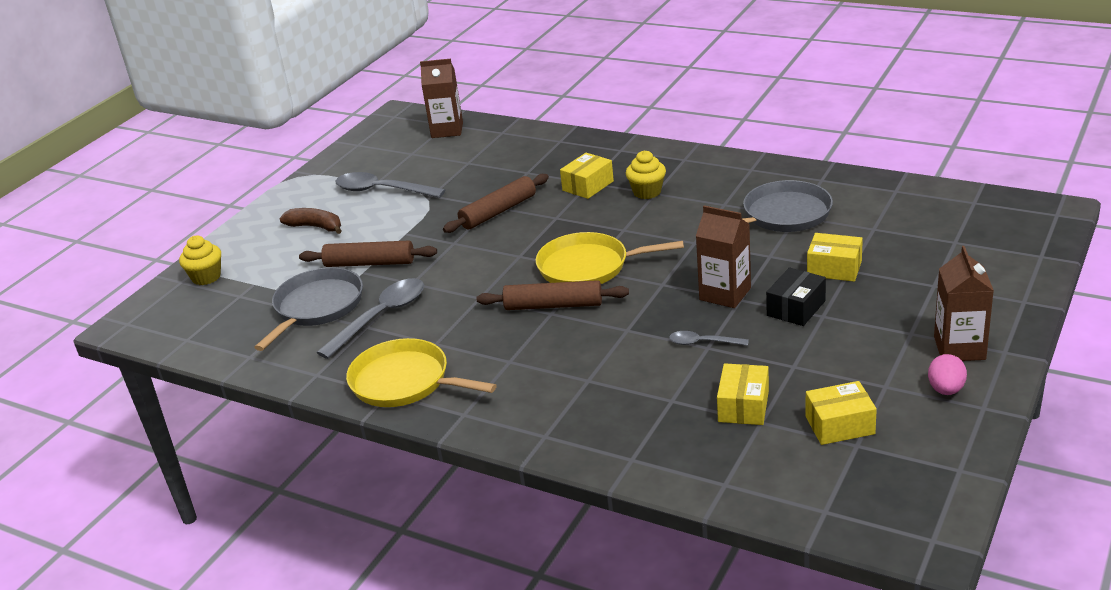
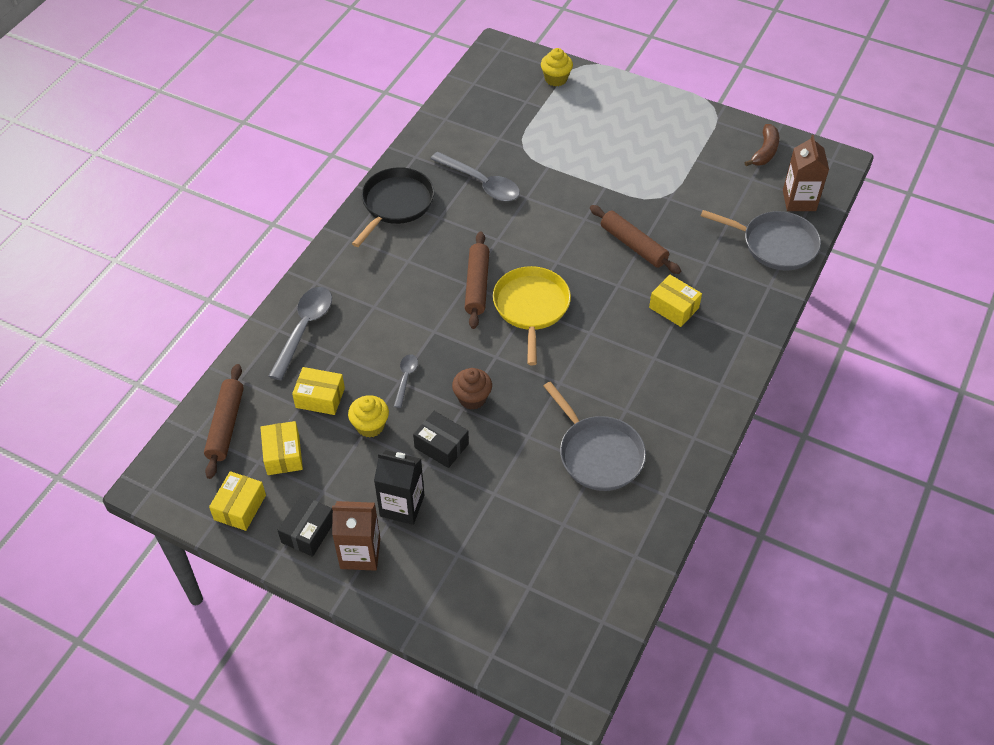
camera: 85 degrees right, 20 degrees up
grey pan [254,267,363,351] -> grey pan moved to [701,210,821,271]
brown banana [280,208,342,234] -> brown banana moved to [745,124,779,166]
brown rolling pin [299,241,437,267] -> brown rolling pin moved to [204,364,244,479]
grey spoon [335,172,445,198] -> grey spoon moved to [269,287,332,380]
yellow pan [346,338,497,407] -> black pan [352,167,434,247]
yellow cupcake [626,150,666,199] -> yellow cupcake moved to [348,395,389,438]
brown carton [696,205,751,308] -> brown cupcake [452,368,492,410]
yellow box [807,233,863,282] -> yellow box moved to [209,471,266,531]
pink egg [928,354,967,395] -> black box [278,495,333,557]
none -> black carton [374,450,424,525]

